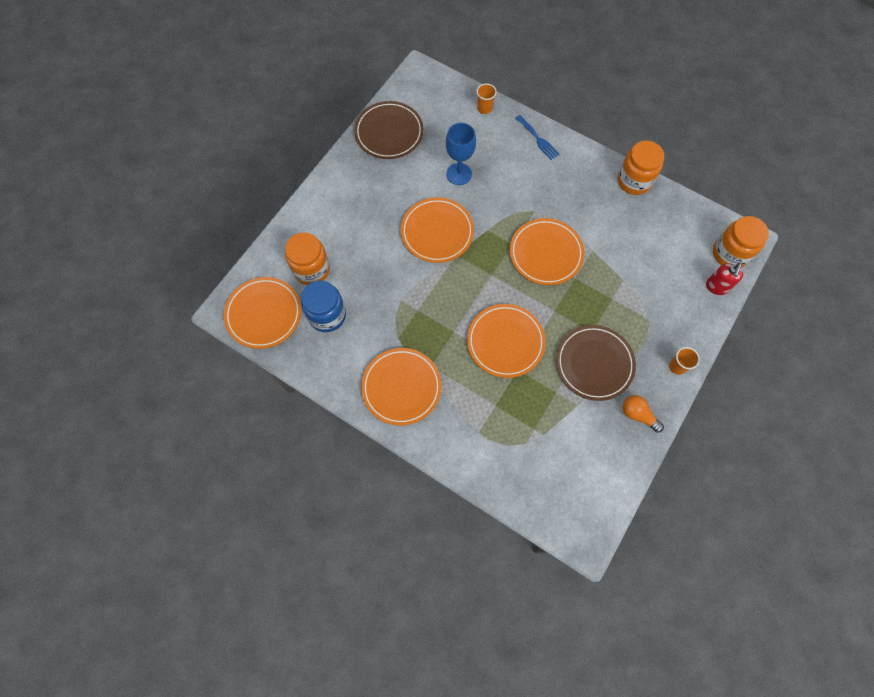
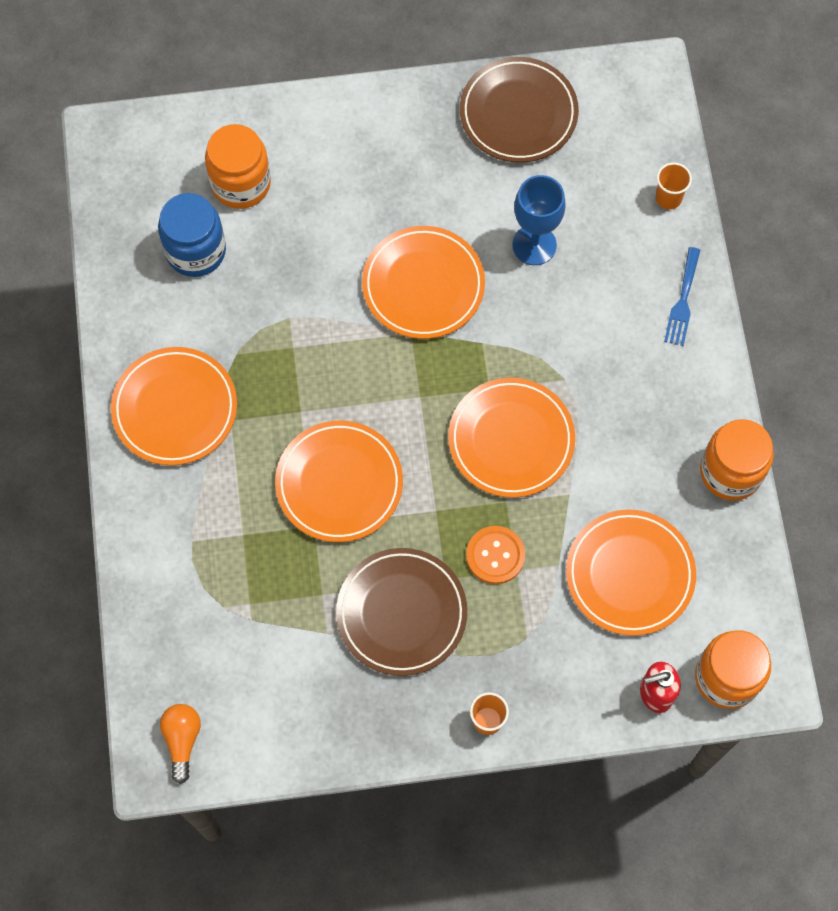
camera: 50 degrees right, 0 degrees up
orange plate [224,277,301,349] -> orange plate moved to [566,509,696,636]
orange light bulb [623,395,664,433] -> orange light bulb moved to [160,704,201,784]
none -> orange button [466,526,525,584]

